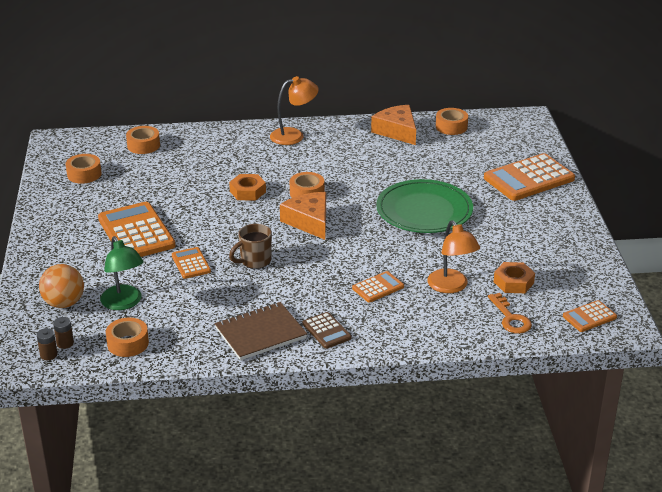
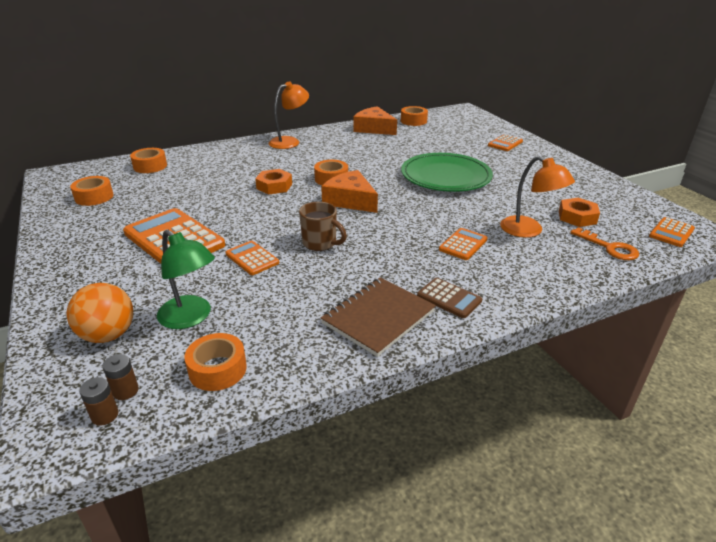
camera: 20 degrees left, 0 degrees up
brown mug [229,224,272,269] -> brown mug turned 90 degrees counterclockwise [299,202,347,251]
orange calculator [484,153,575,201] -> orange calculator [488,134,523,151], size x0.51

